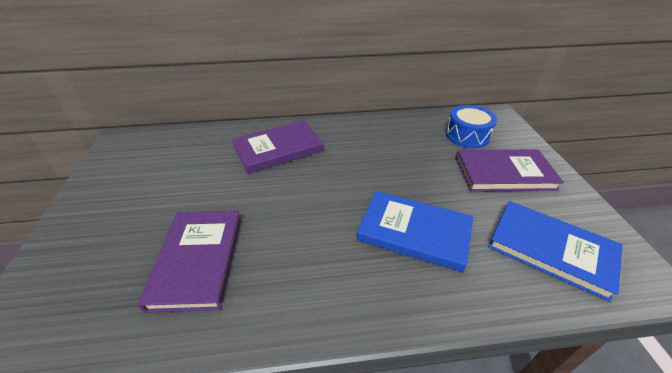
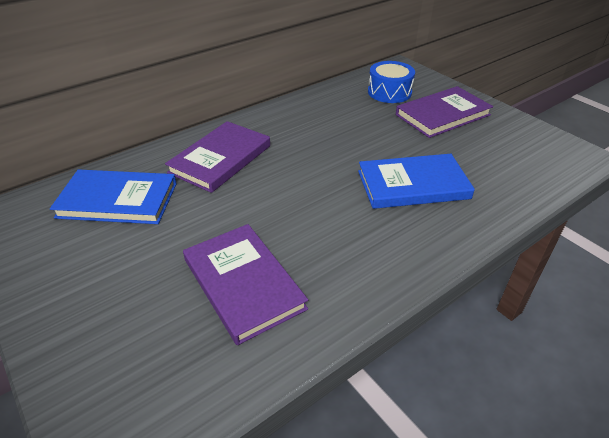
camera: 30 degrees left, 0 degrees up
blue book [488,201,623,302] -> blue book moved to [50,169,177,224]

